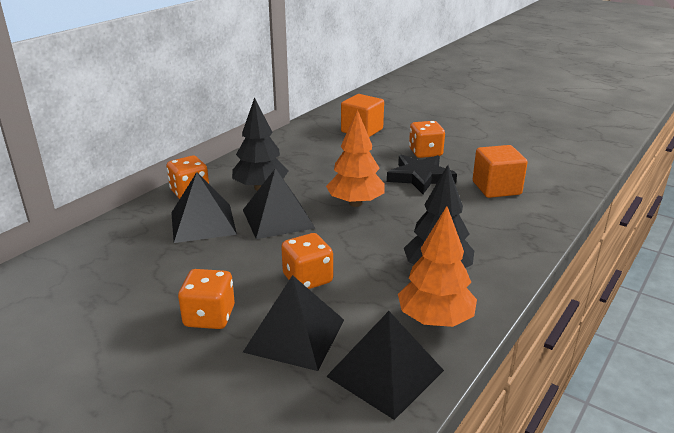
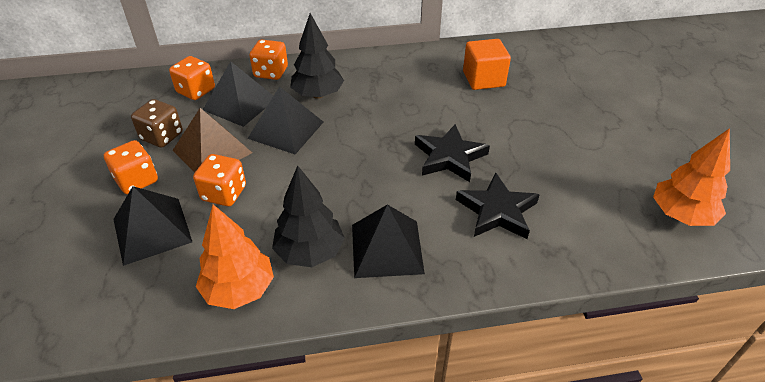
camera: 45 degrees right, 15 degrees up
orange tree [326,110,385,207] -> orange tree moved to [653,128,730,226]
black pyramid [326,311,444,420] -> black pyramid moved to [352,204,425,278]
orange dice [409,121,445,158] -> orange dice moved to [169,56,215,100]
orange cube [473,145,528,198] -> black star [456,173,540,239]
none -> brown dice [131,99,183,148]
none -> brown pyramid [172,108,252,173]

